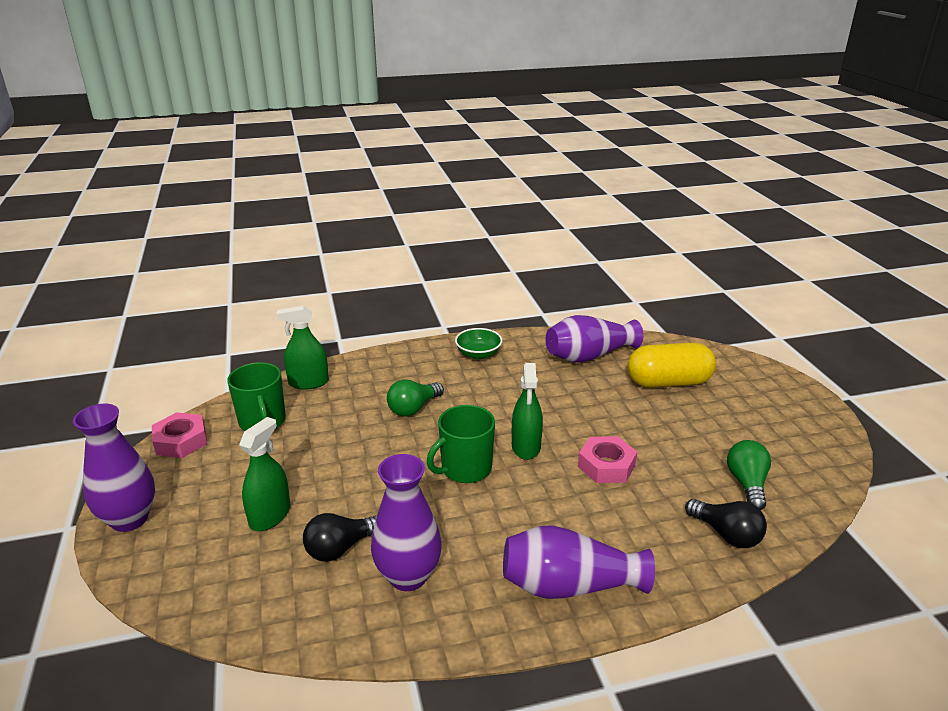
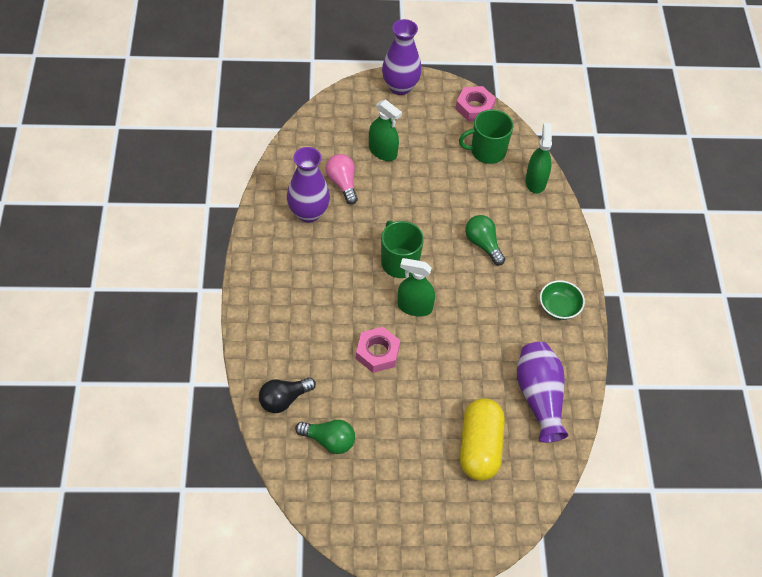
camera: 100 degrees right, 25 degrees up
black light bulb [303,513,377,562] -> pink light bulb [326,154,358,205]
purple vase [503,525,655,599] -> none

